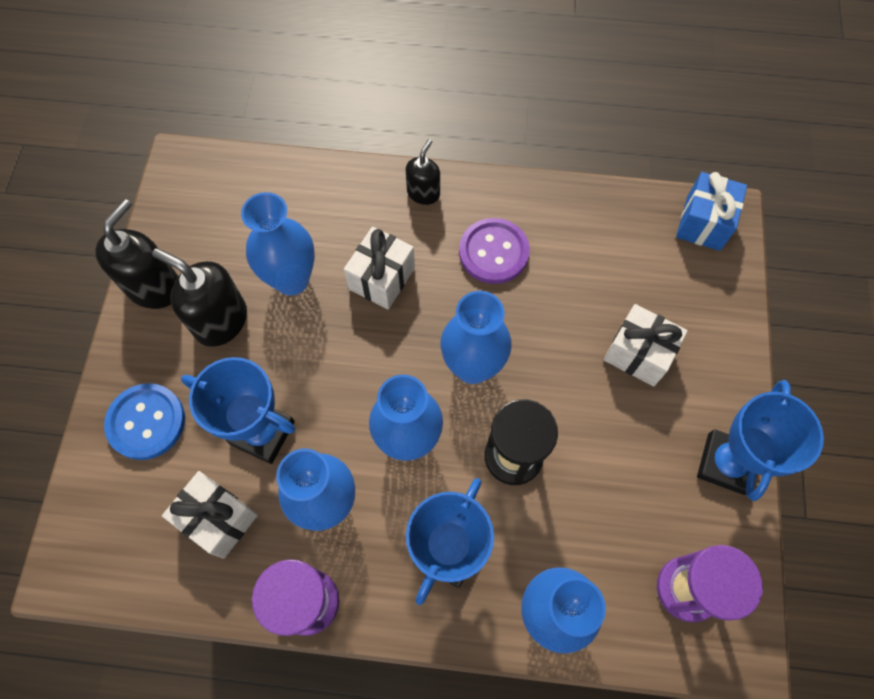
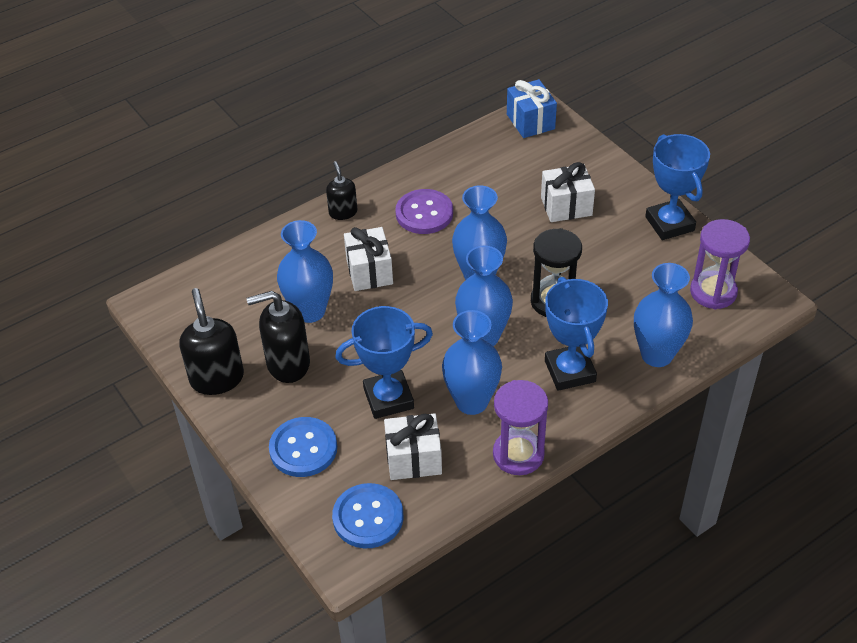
camera: 40 degrees left, 20 degrees down
none -> blue button [332,483,403,549]

